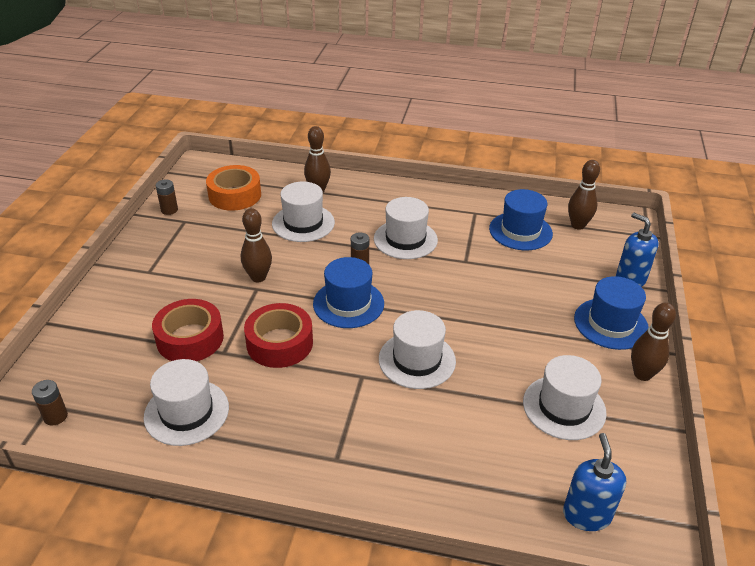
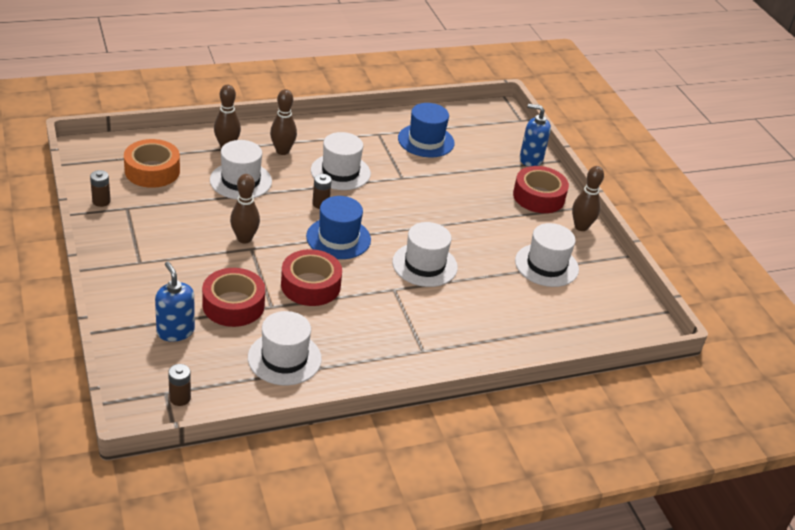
camera: 35 degrees left, 0 degrees up
blue soap dispenser [563,433,626,531] -> blue soap dispenser moved to [155,262,195,342]
brown bowling pin [568,160,600,230] -> brown bowling pin moved to [270,89,297,155]
blue hat [574,276,649,350] -> red tape [513,166,569,213]

